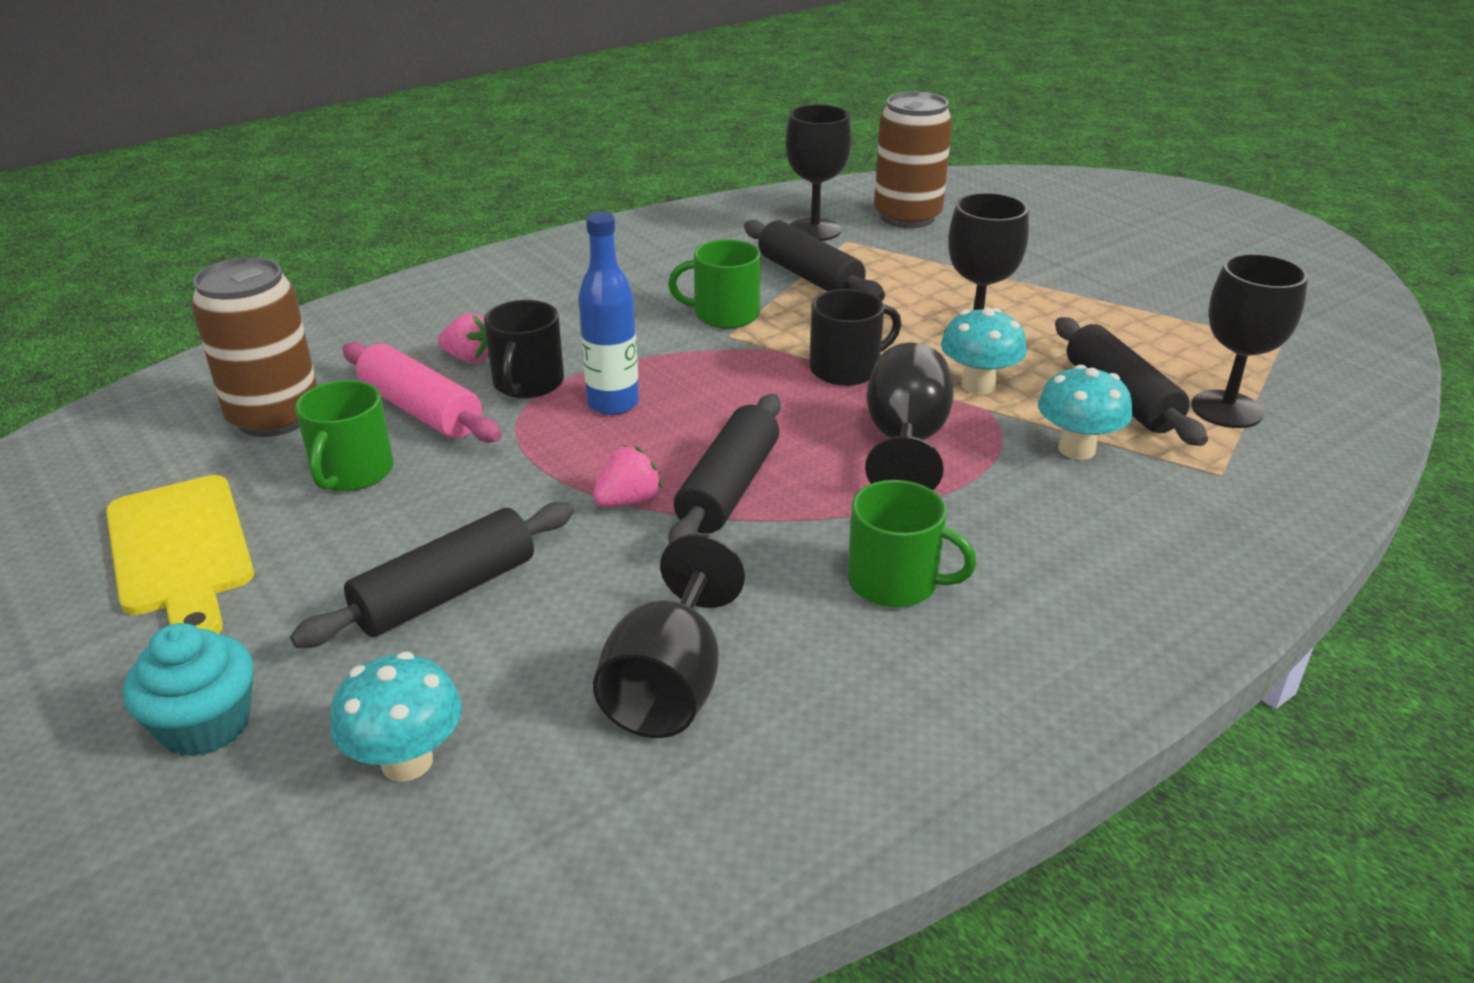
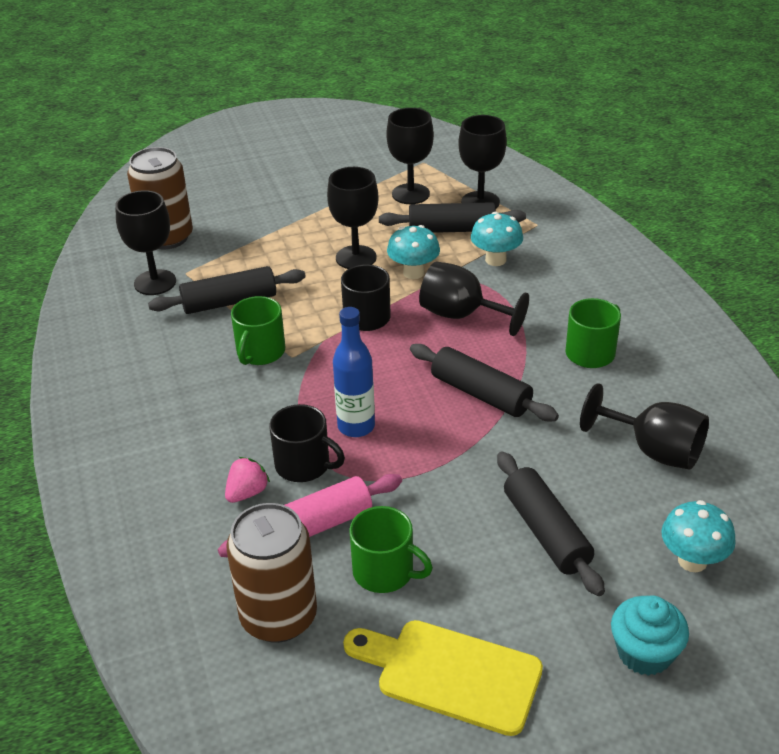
camera: 70 degrees left, 5 degrees up
yellow cutting board [106,475,254,634] -> yellow cutting board turned 150 degrees counterclockwise [343,620,543,736]
pink strawberry [593,446,662,507] -> none
none -> black goblet [386,108,434,204]

